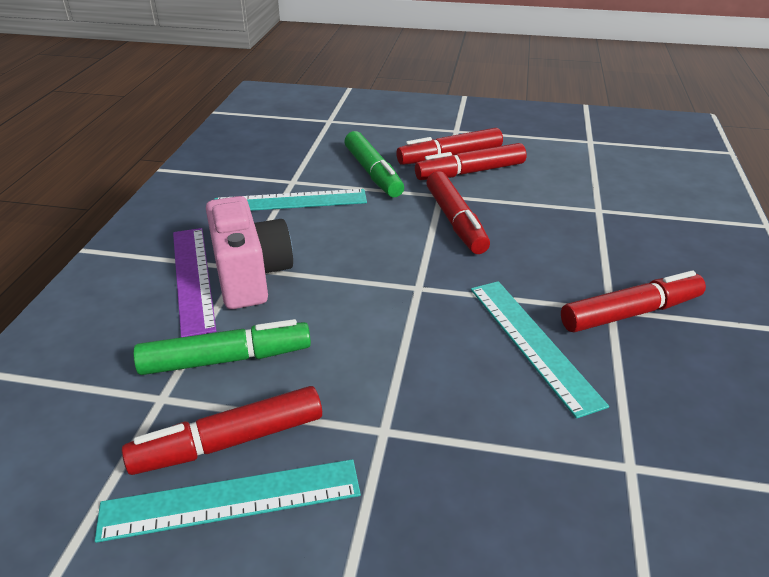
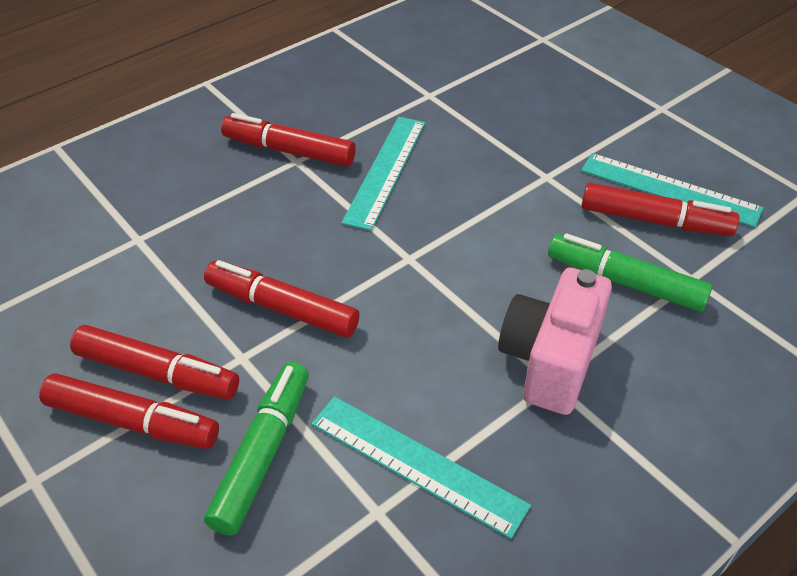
camera: 140 degrees left, 10 degrees up
purple ruler [173,228,216,337] -> none
red marker [426,171,490,254] -> red marker turned 90 degrees counterclockwise [204,260,359,338]

